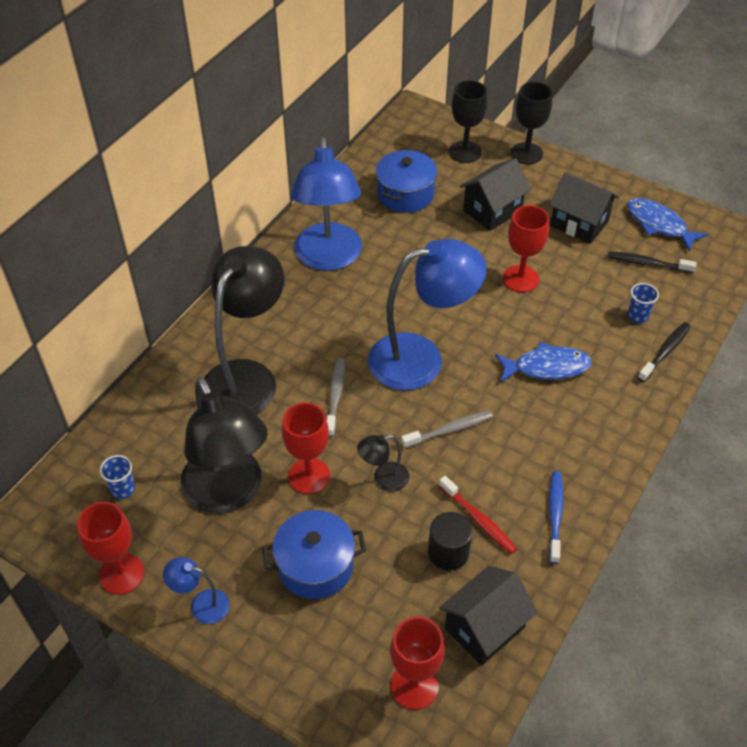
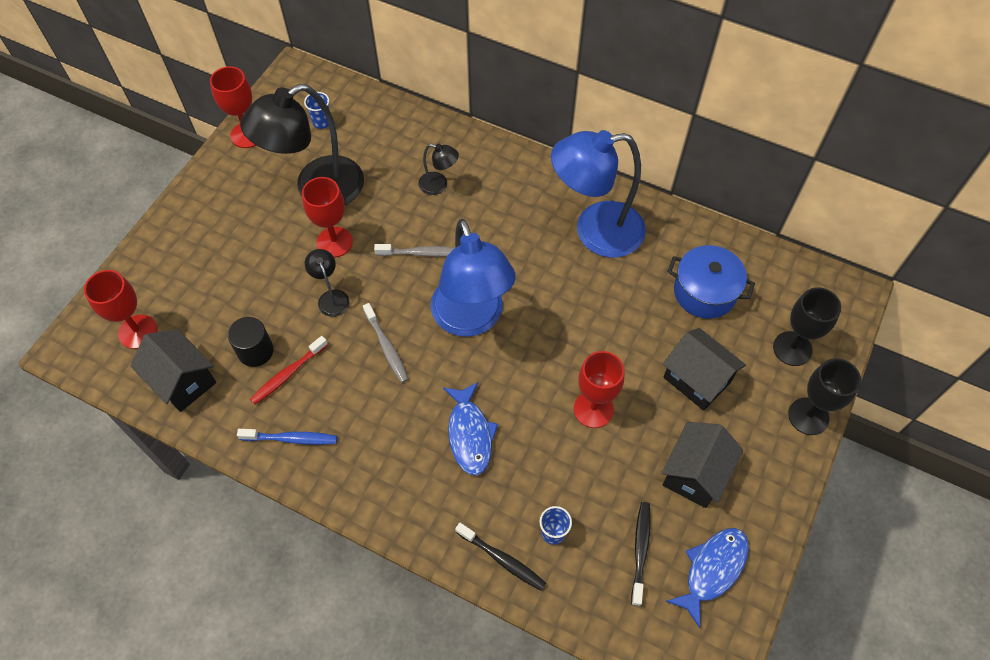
camera: 85 degrees right, 10 degrees up
blue lamp [163,557,230,624] -> none
black lamp [204,246,284,414] -> black lamp [418,144,459,195], size x0.44
blue pot [262,510,366,599] -> none

